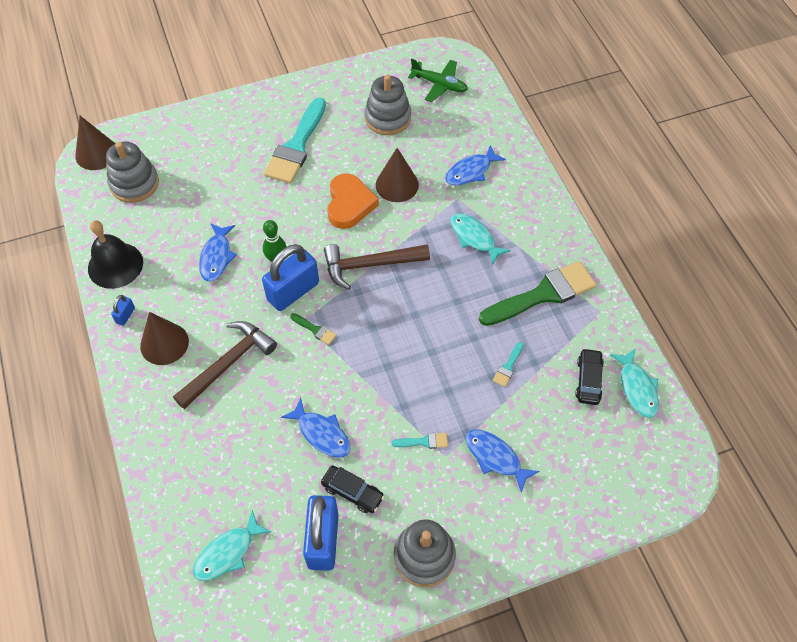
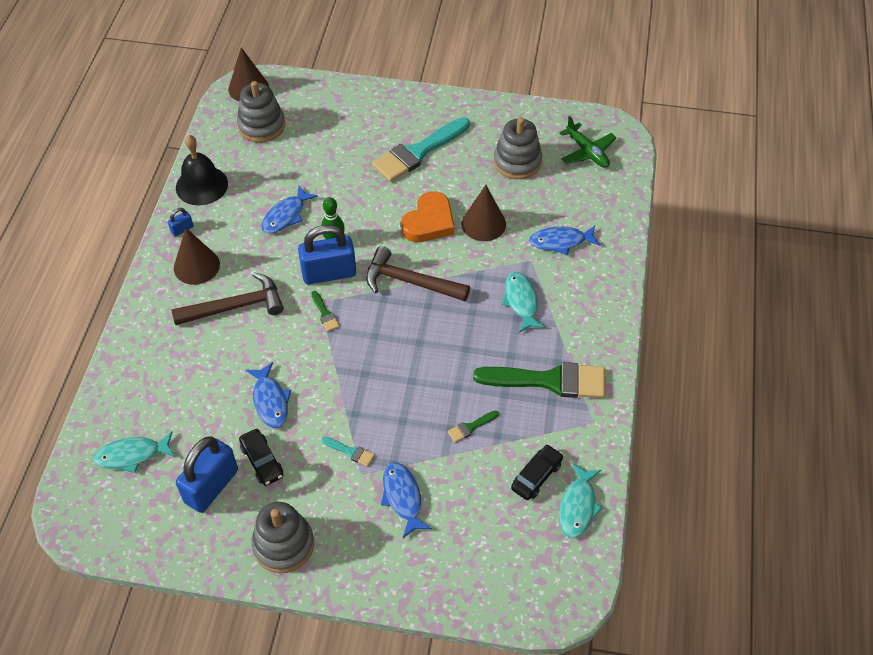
camera: 30 degrees right, 5 degrees down
turquoise brush [493,342,524,387] -> green brush [447,411,499,443]

